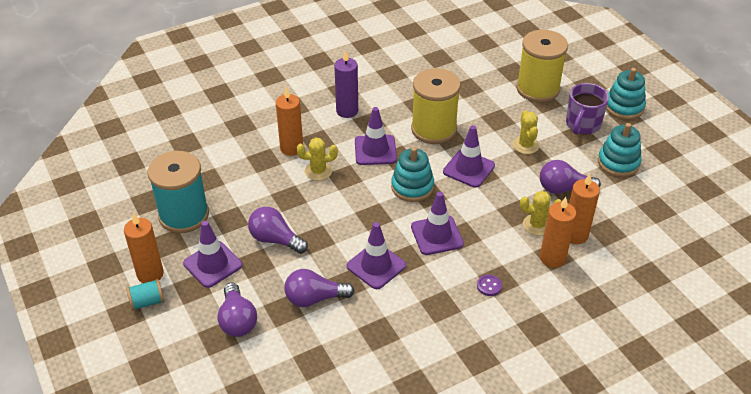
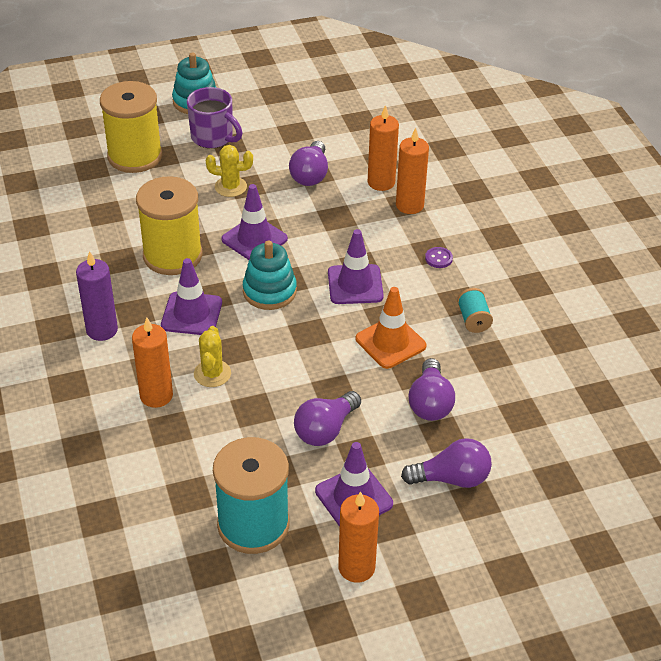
camera: 80 degrees left, 0 degrees up
turquoise spool [126,279,165,311] -> turquoise spool moved to [457,288,493,333]
purple traffic cone [347,222,406,289] -> orange traffic cone [356,287,426,369]
yellow cactus [520,191,562,236] -> none
turquoise stacking toy [598,123,642,177] -> none

